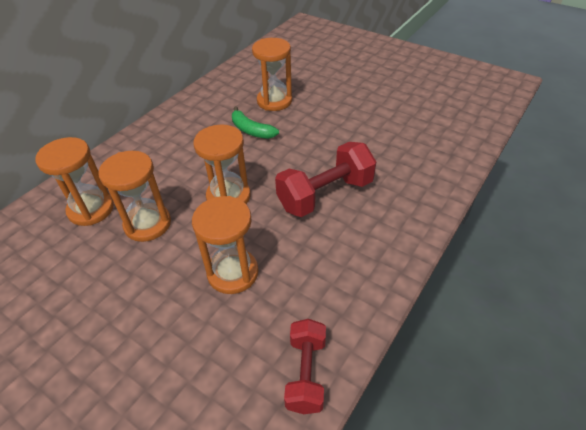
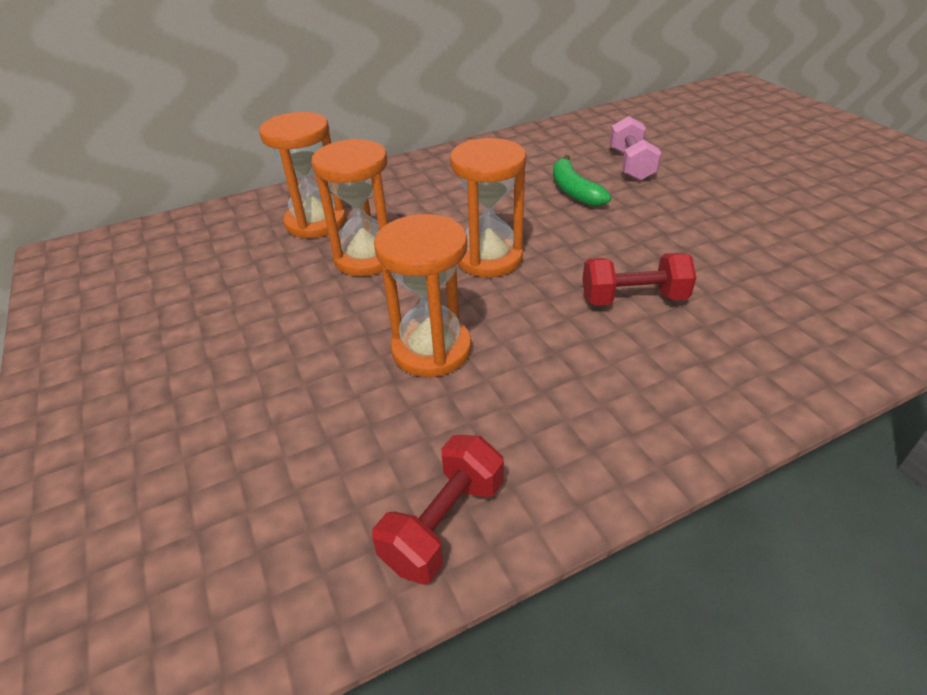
camera: 30 degrees right, 5 degrees down
orange hourglass [252,38,292,111] -> pink dumbbell [610,116,661,181]
red dumbbell [275,142,376,217] -> red dumbbell [582,253,696,306], size x0.63

